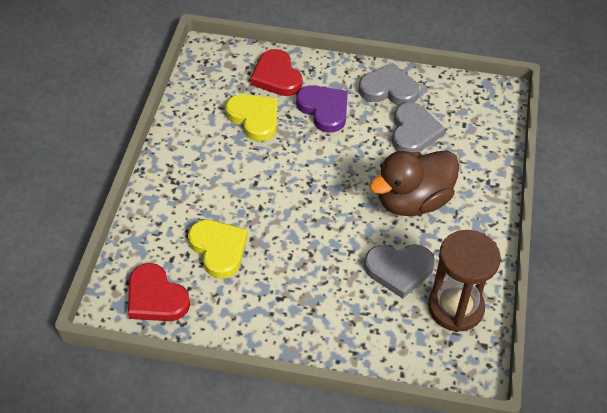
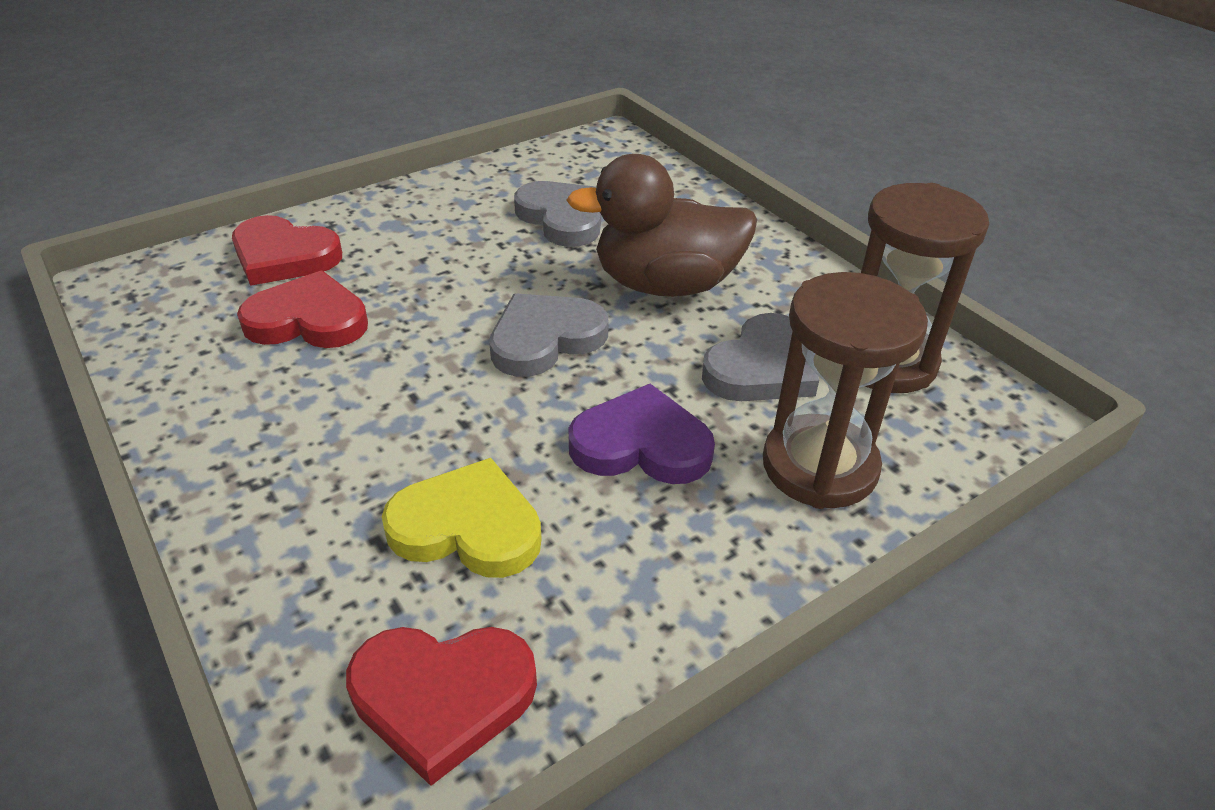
camera: 45 degrees left, 10 degrees down
yellow heart [225,94,277,141] -> red heart [237,271,368,348]
purple heart [296,85,348,133] -> purple heart moved to [569,384,715,484]
grey heart [359,63,419,105] -> grey heart moved to [489,293,609,377]
brown duck [369,150,459,216] -> brown duck turned 75 degrees clockwise [567,154,757,297]
none -> brown hourglass [763,272,928,509]

